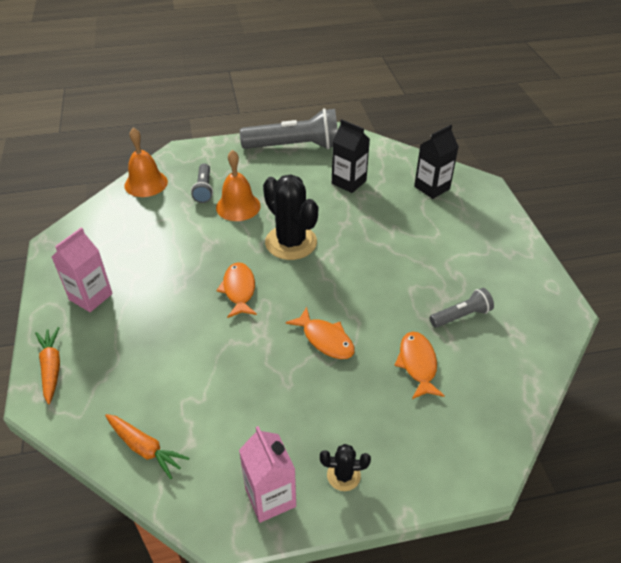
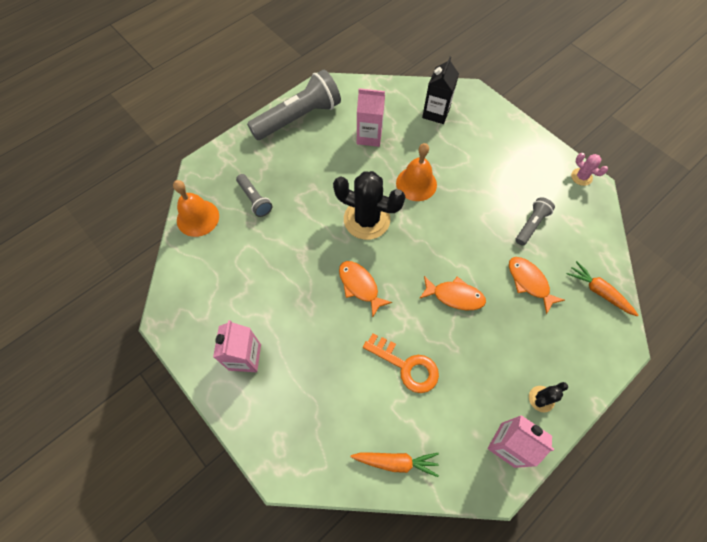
camera: 30 degrees left, 20 degrees up
orange carrot [35,327,60,404] -> orange carrot moved to [567,261,639,317]
orange bell [216,150,261,221] -> orange bell moved to [396,143,437,201]
black carton [332,119,370,193] -> pink carton [357,88,385,147]
none -> orange key [363,333,439,393]
none -> pink cactus [571,153,608,186]

